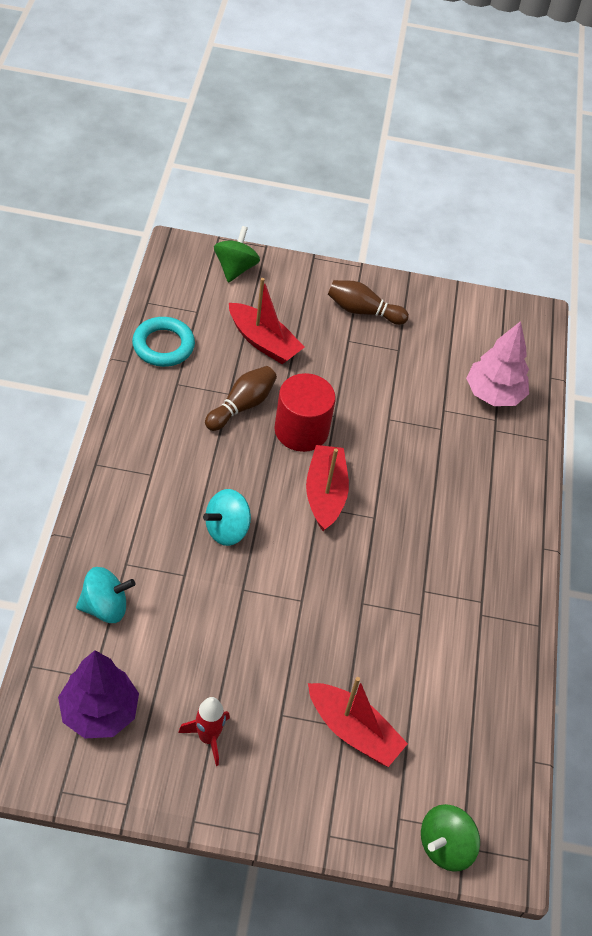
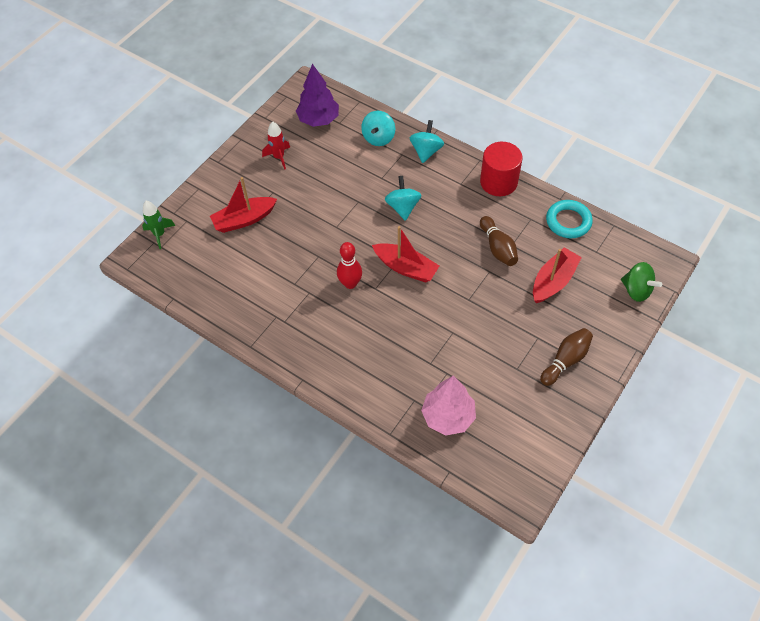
camera: 125 degrees right, 5 degrees up
red boat [229,278,305,364] -> red boat turned 150 degrees clockwise [533,247,582,303]
red cylinder [274,373,336,452] -> red cylinder moved to [480,142,523,196]
green spinning top [421,804,480,872] -> green rocket [142,201,175,249]
none -> red bowling pin [337,242,362,289]
none -> turquoise spinning top [410,120,444,163]

